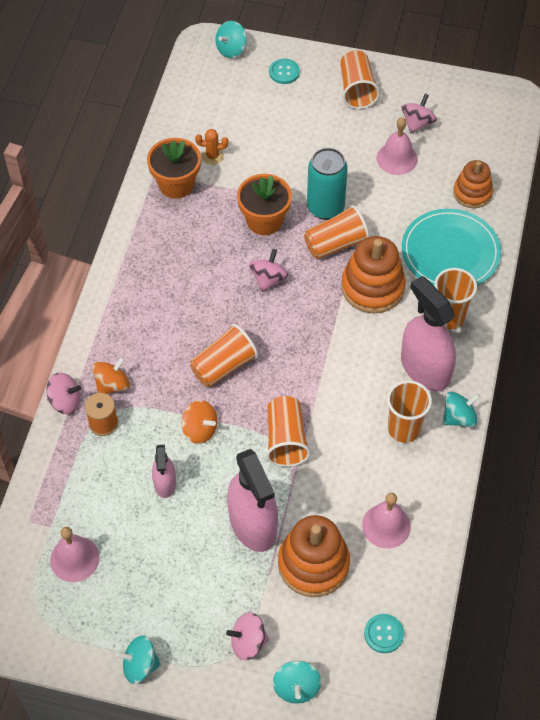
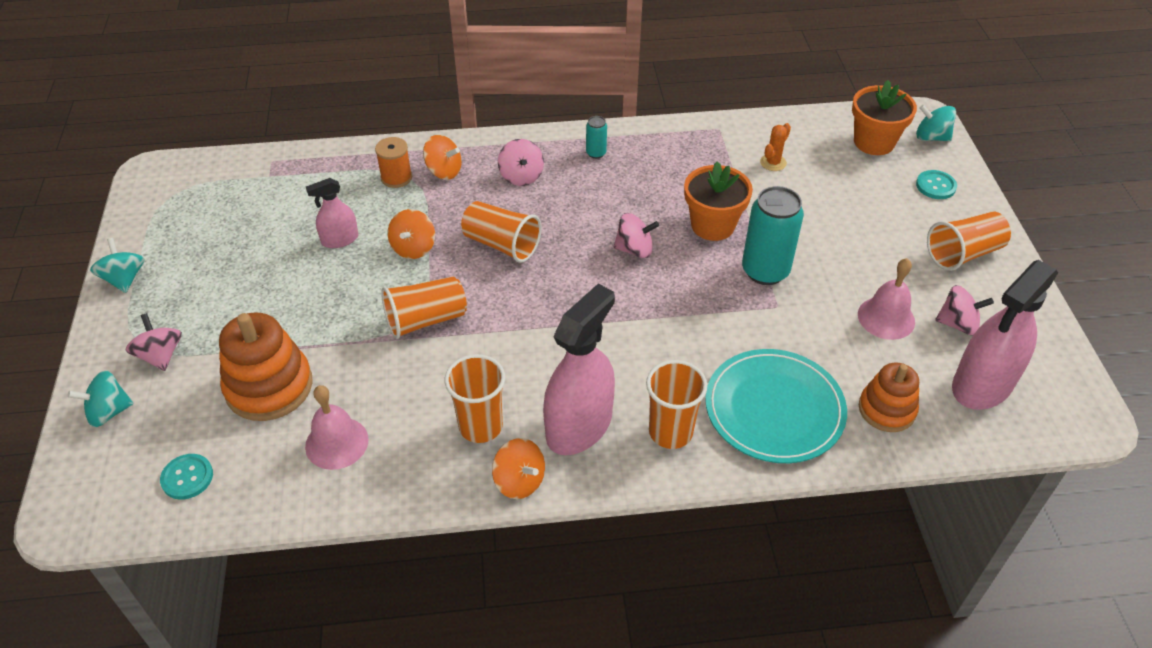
camera: 70 degrees right, 10 degrees down
pink spinning top [46,373,81,414] -> pink spinning top moved to [498,139,544,186]
pink bell [50,527,100,582] -> none
orange flower pot [147,138,201,199] -> orange flower pot moved to [852,80,917,155]
orange cactus [195,129,228,165] -> orange cactus turned 60 degrees clockwise [760,123,791,171]
pink spray bottle [227,449,278,552] -> pink spray bottle moved to [952,260,1058,410]
orange cup [304,205,369,259] -> none
orange stacking toy [341,236,406,314] -> none
turquoise spinning top [443,392,480,427] -> orange spinning top [492,438,545,499]
none -> turquoise can [586,116,607,159]

